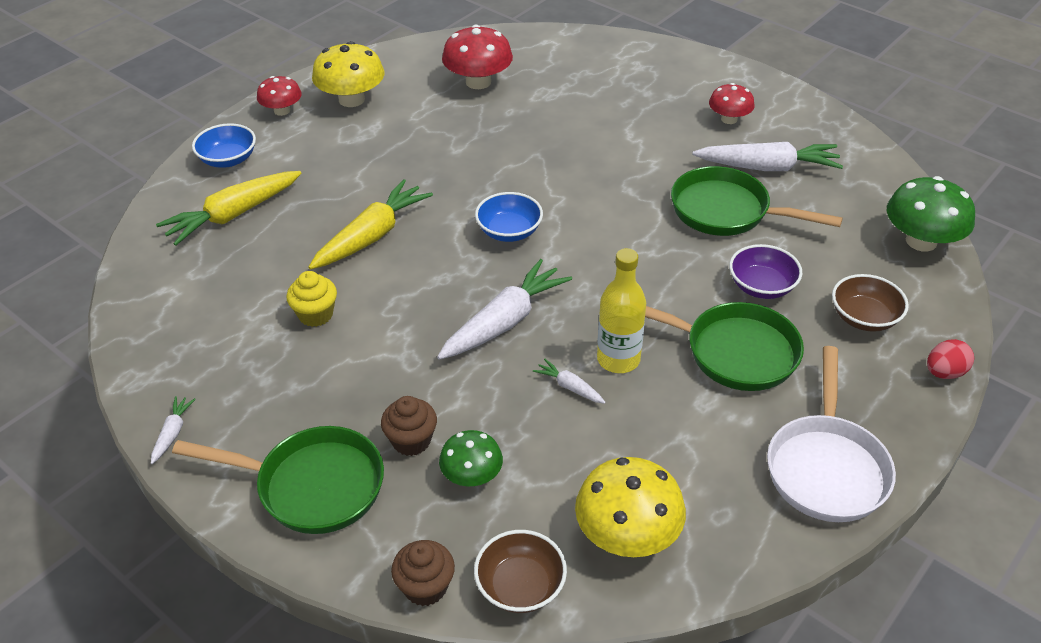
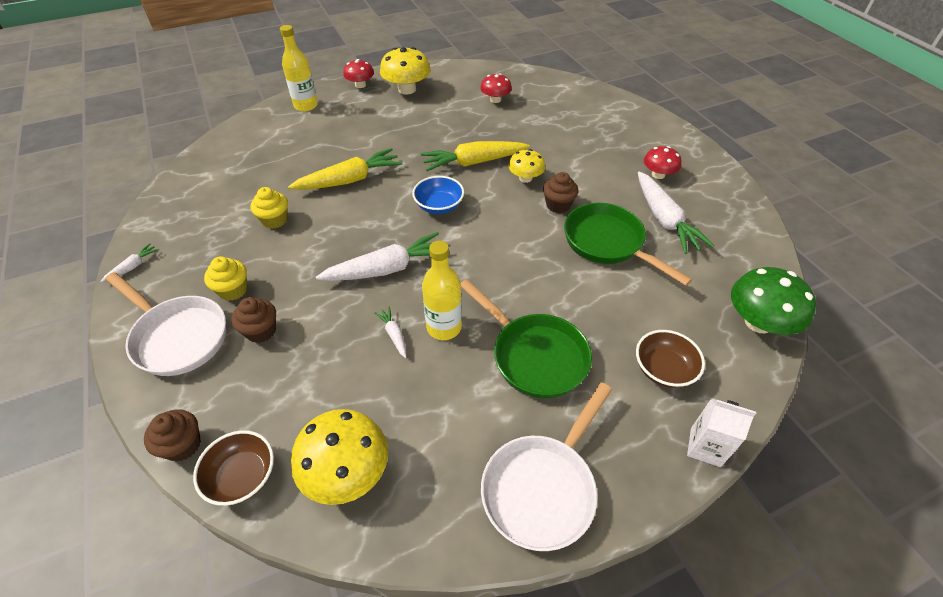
camera: 25 degrees right, 5 degrees up
yellow carrot [156,171,302,246] -> yellow carrot moved to [421,141,530,171]
green pan [172,426,384,534] -> white pan [105,272,226,376]
blue bowl [192,123,256,168] -> yellow bottle [280,25,318,112]
green mushroom [439,430,503,486] -> none
red mushroom [442,25,513,89] -> red mushroom [480,73,512,103], size x0.61
white carrot [692,142,843,171] -> white carrot turned 45 degrees clockwise [638,171,715,254]
purple bowl [729,244,802,299] -> none
red egg [927,339,974,379] -> white carton [687,398,756,467]
none -> yellow cupcake [204,256,247,301]
none -> yellow mushroom [508,149,545,183]
none -> brown cupcake [543,172,578,213]

